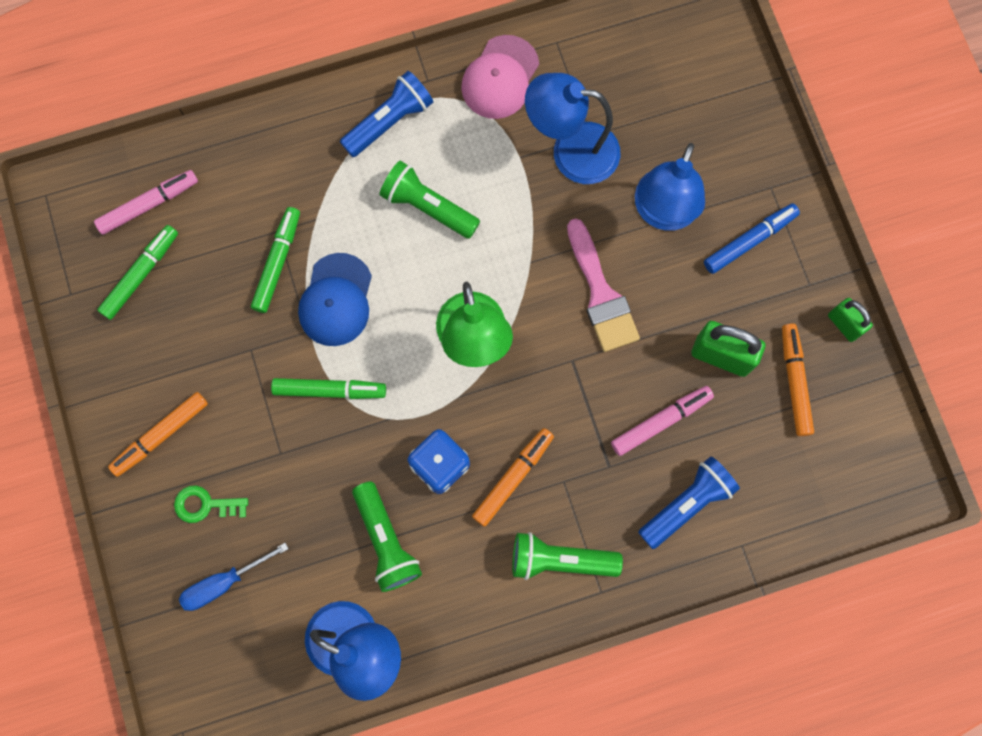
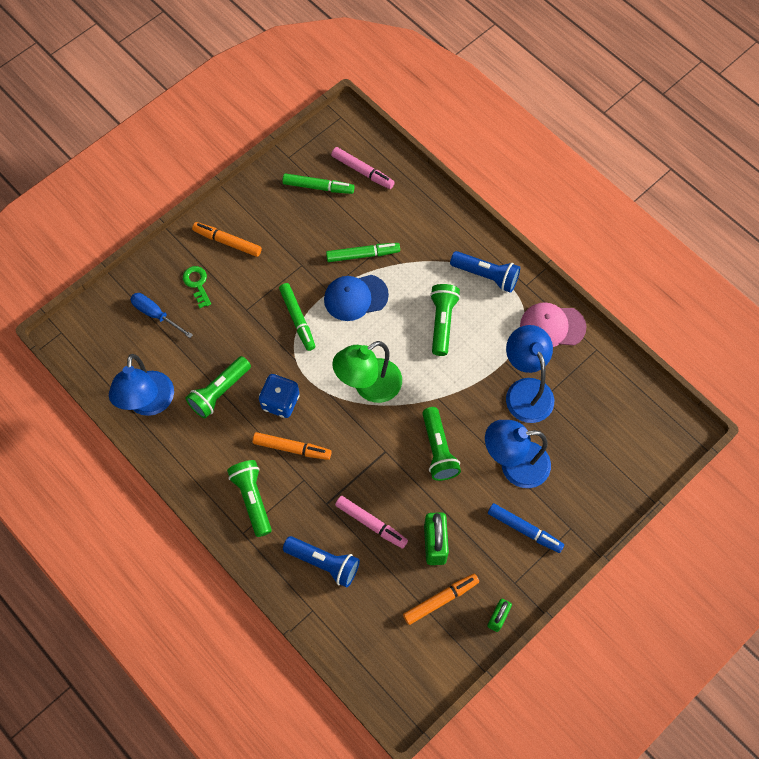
camera: 65 degrees right, 10 degrees down
pink brush [567,218,640,352] -> green flashlight [422,407,461,481]

